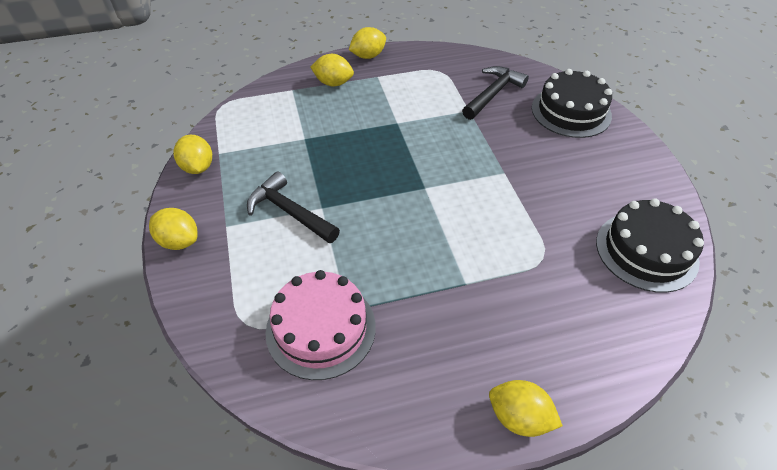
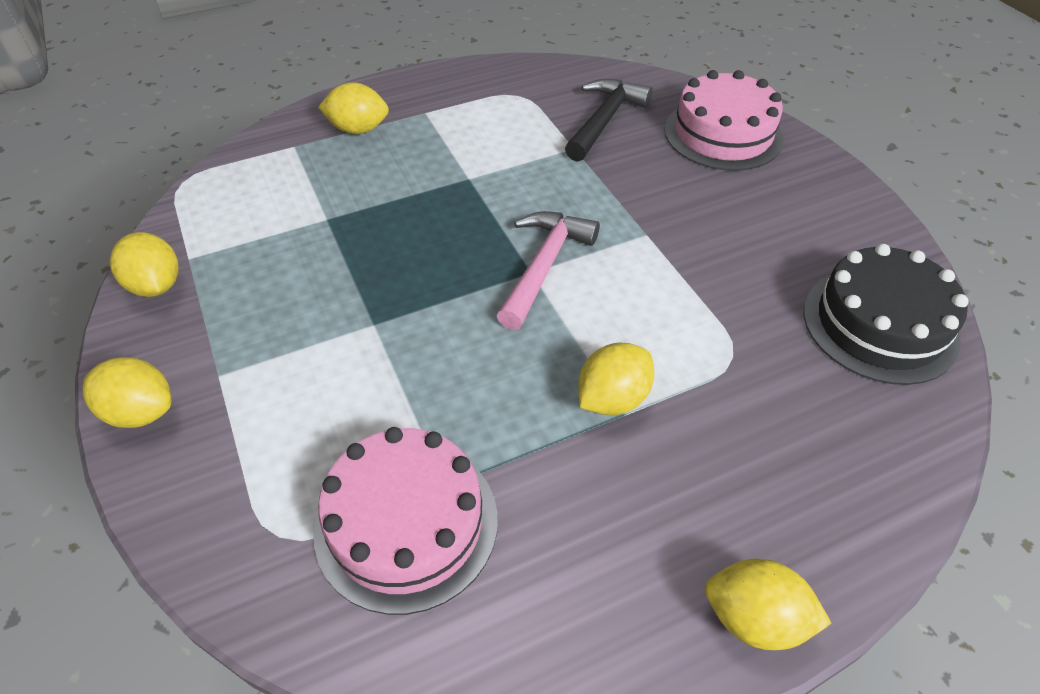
camera: 10 degrees left, 0 degrees up
black hammer [247,171,340,243] -> none
yellow lemon [349,27,386,59] -> yellow lemon moved to [578,343,654,416]
black cake [532,69,612,138] -> pink cake [664,70,784,171]
none -> pink hammer [497,211,600,330]

